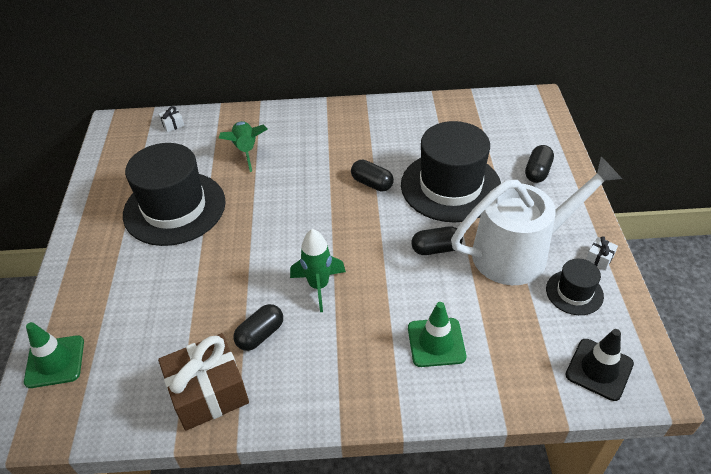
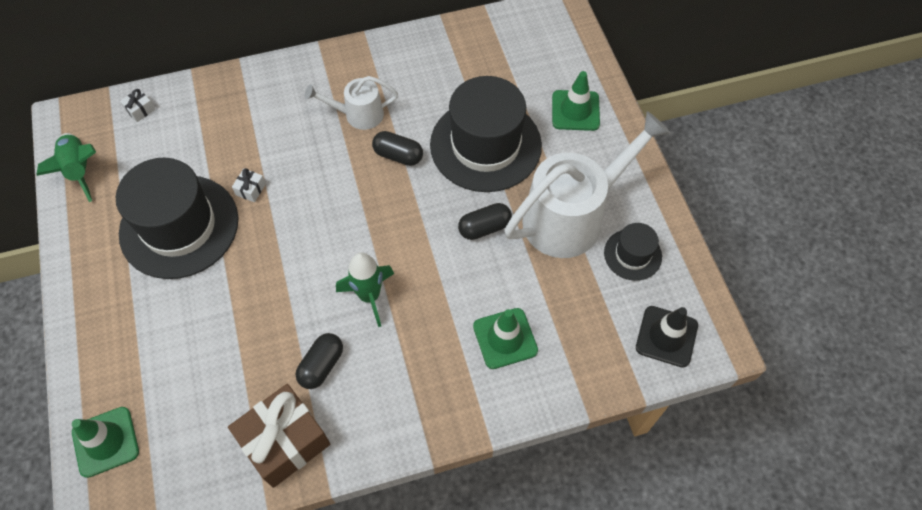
camera: 15 degrees left, 15 degrees up
green rocket [219,121,267,172] -> green rocket moved to [36,133,96,202]
black capsule [525,145,554,183] -> green traffic cone [552,71,600,131]
white gift [586,236,618,270] -> white gift moved to [232,168,266,202]
none -> white watering can [305,76,398,130]

